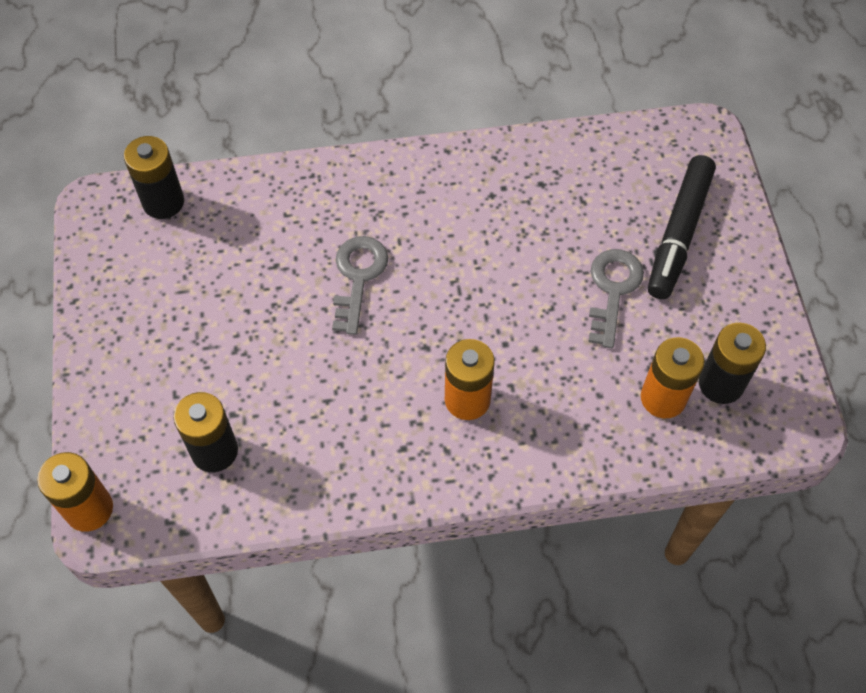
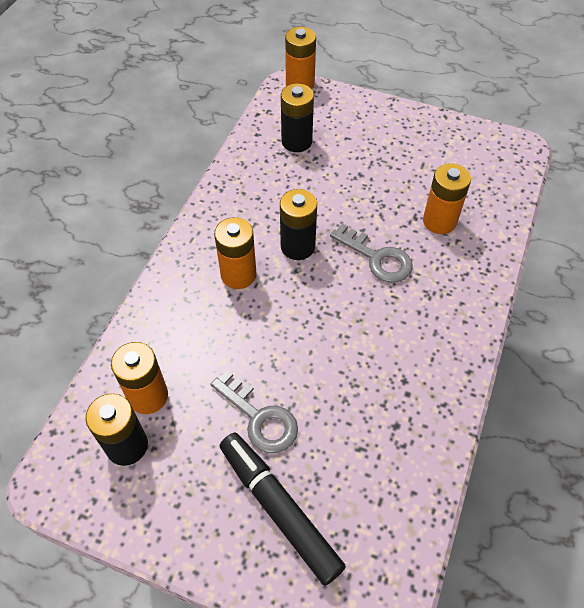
camera: 120 degrees right, 5 degrees down
black battery [124,136,184,219] -> black battery moved to [280,189,317,260]
none -> orange battery [423,163,471,234]

